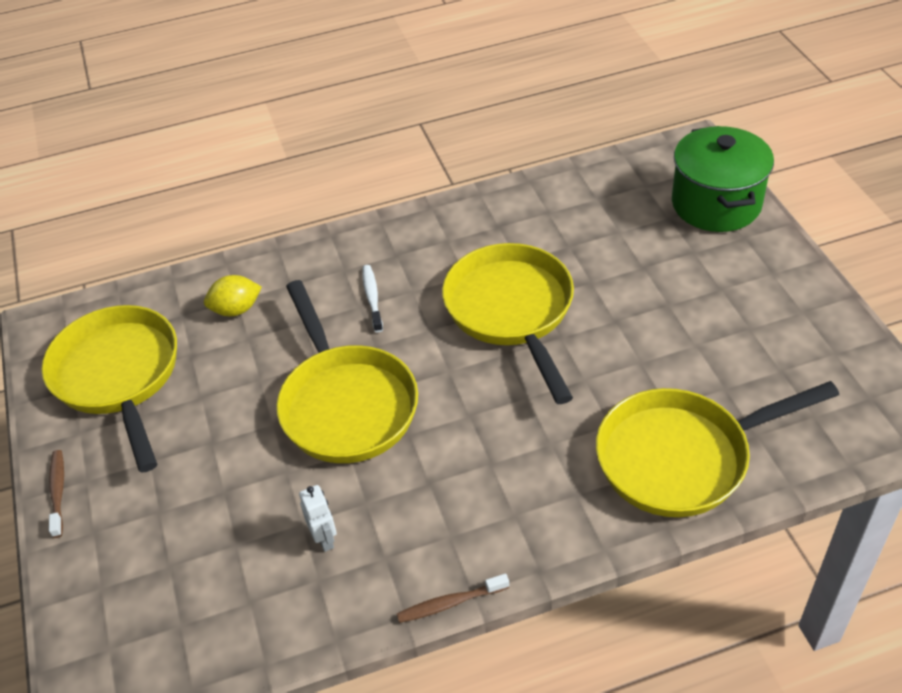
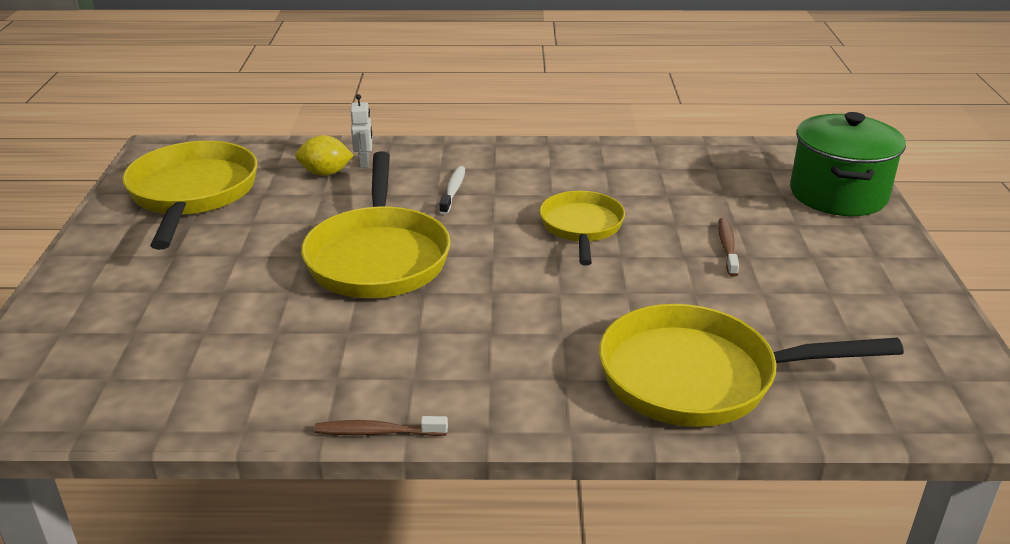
camera: 15 degrees right, 15 degrees down
brown toothbrush [49,450,64,538] -> brown toothbrush moved to [718,218,739,277]
white robot [299,485,337,552] -> white robot moved to [351,94,372,168]
yellow pan [442,243,574,404] -> yellow pan [539,191,625,266], size x0.62

